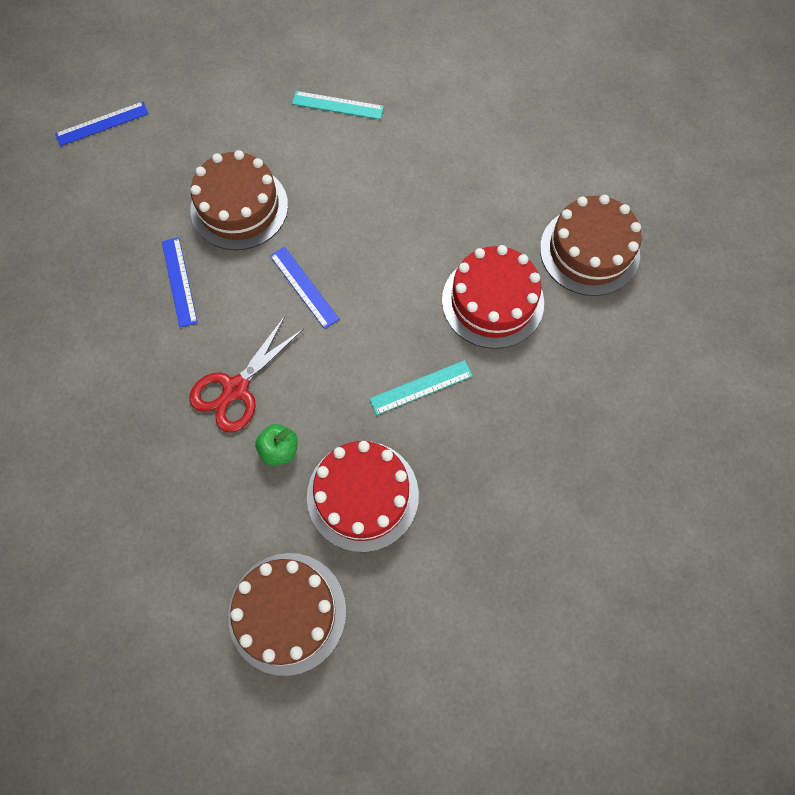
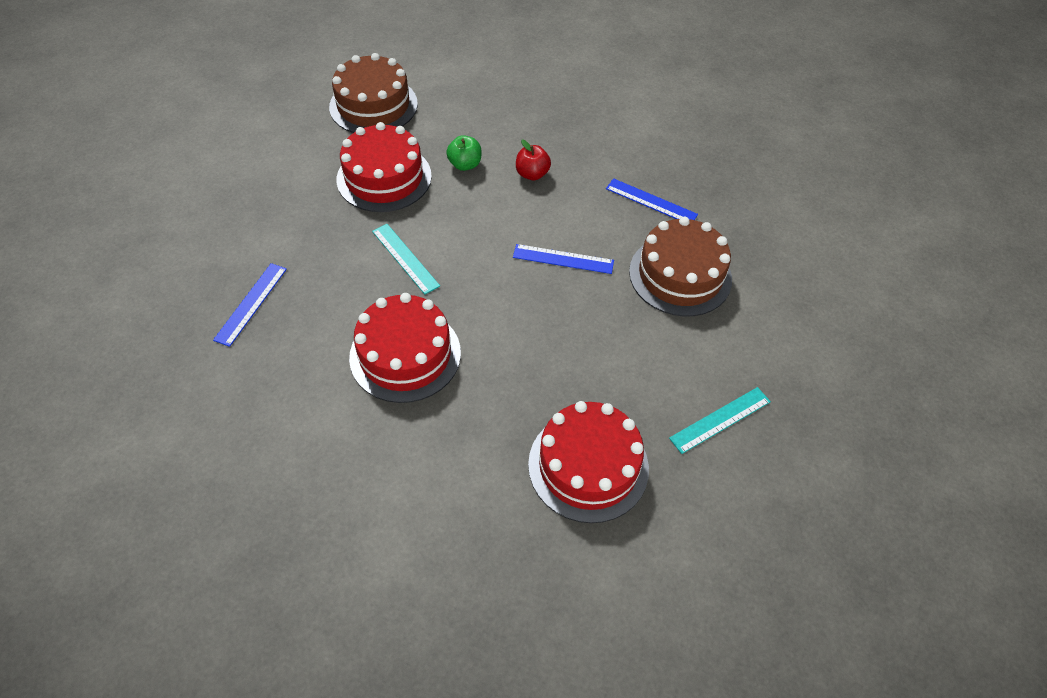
camera: 135 degrees right, 15 degrees down
blue ruler [55,102,148,146] -> blue ruler moved to [213,263,287,347]
red scissors [189,316,304,433] -> red apple [516,139,551,180]
turquoise ruler [369,360,473,415] -> turquoise ruler turned 60 degrees counterclockwise [372,224,440,294]
brown cake [540,195,642,296] -> none
none -> red cake [528,401,649,523]

